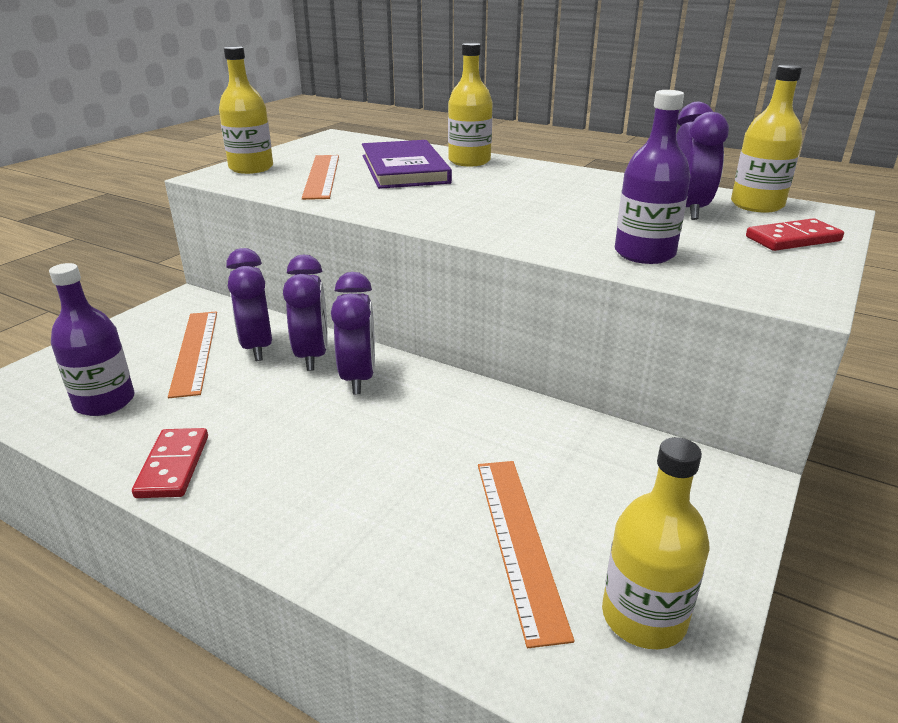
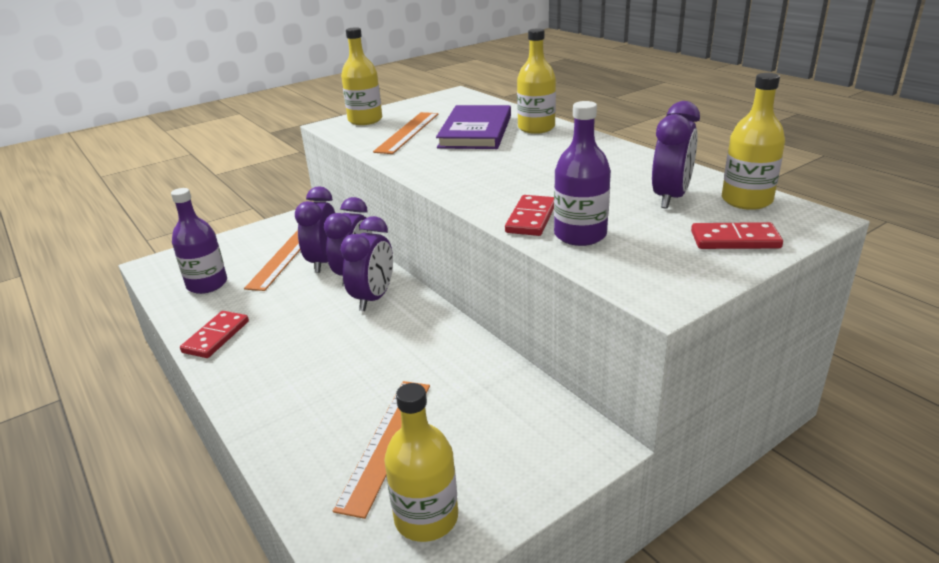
camera: 25 degrees right, 0 degrees up
none -> red domino [505,195,554,236]

